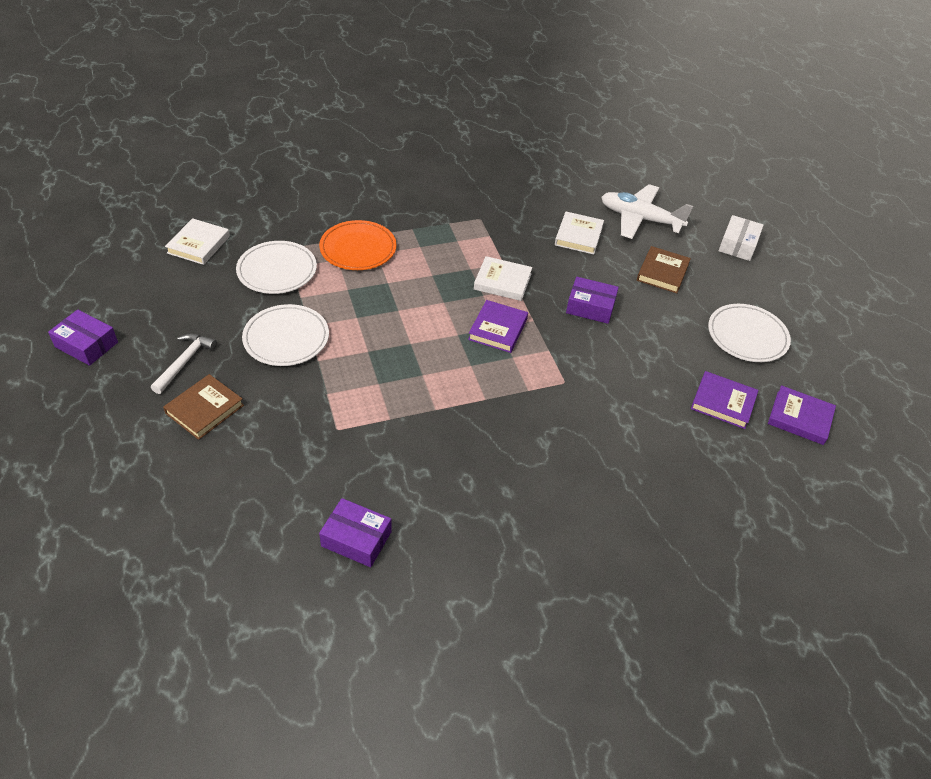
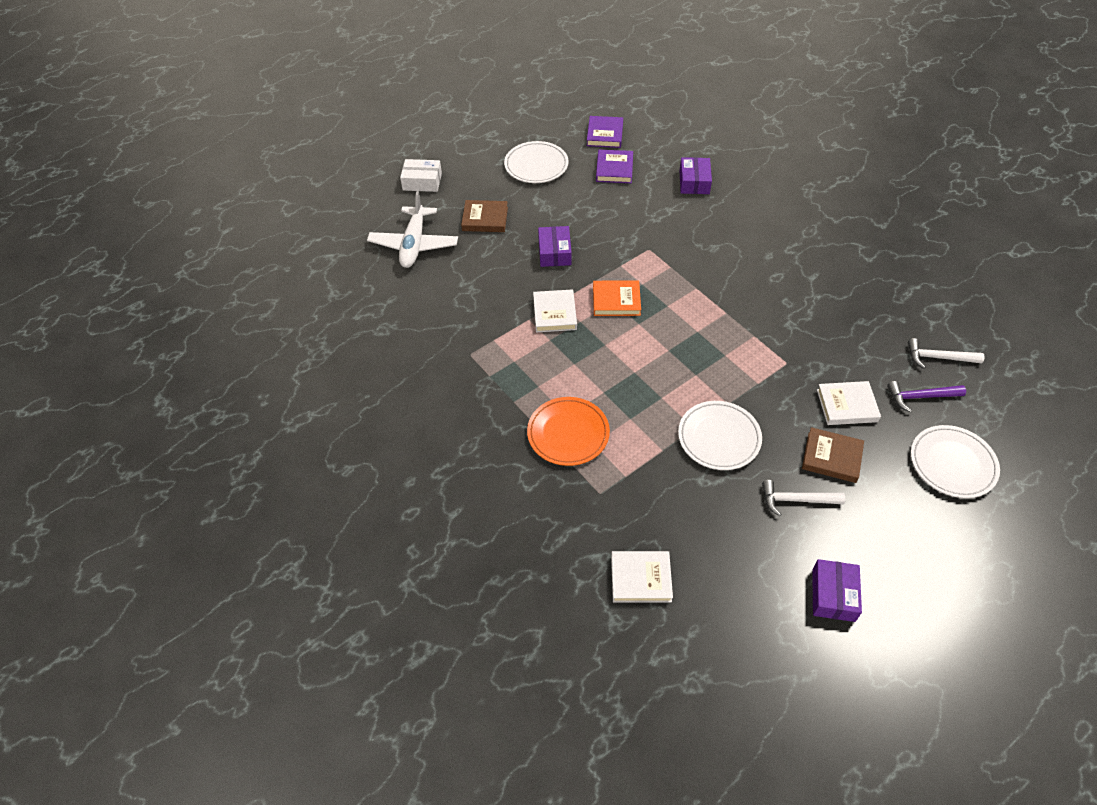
camera: 105 degrees left, 5 degrees up
white plate [236,241,317,294] -> white plate moved to [911,425,1000,498]
purple box [319,498,392,567] -> purple box moved to [679,157,712,194]
purple book [468,300,528,353] -> orange book [593,280,641,316]
white book [555,212,604,255] -> white book moved to [817,381,881,425]
none -> purple hammer [887,381,966,412]
none -> white hammer [908,338,985,369]

